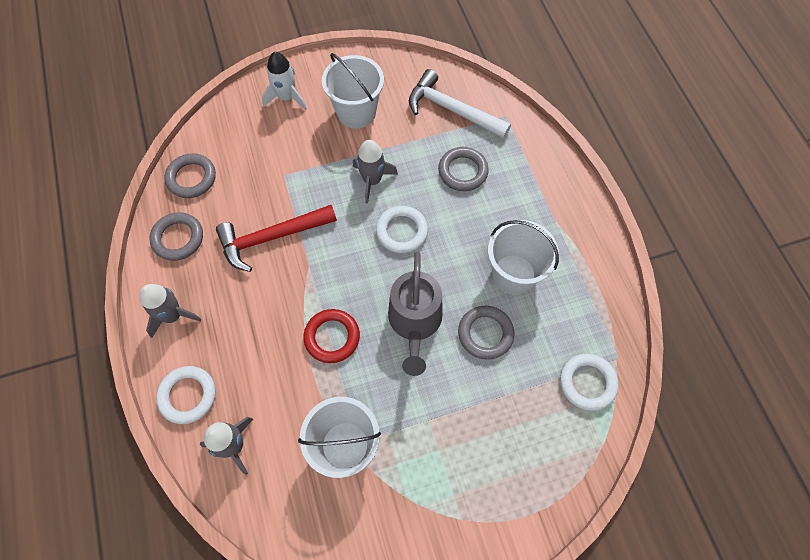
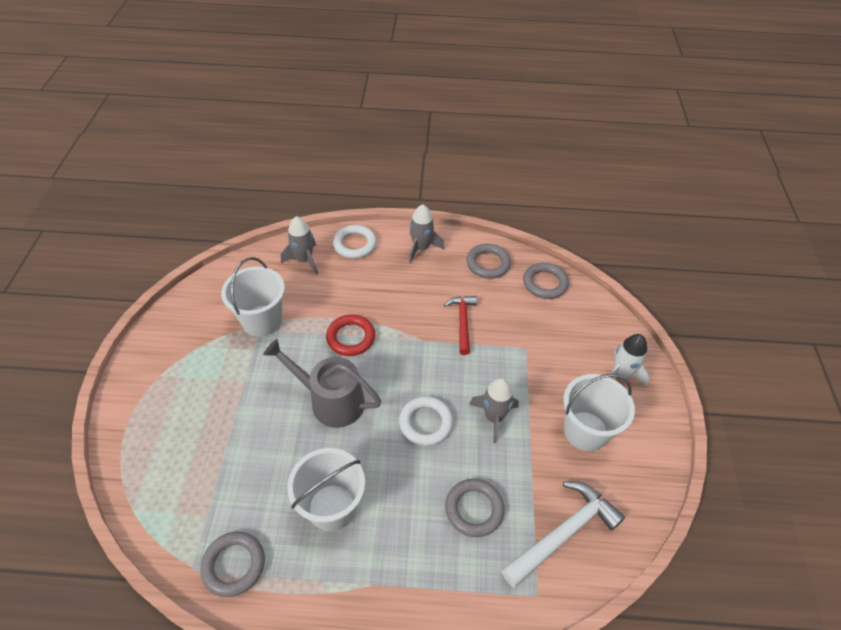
camera: 110 degrees right, 15 degrees down
red hammer [216,205,337,272] -> red hammer [444,296,477,355], size x0.65
grey ring [458,306,514,360] -> grey ring moved to [200,532,265,597]
white ring [560,354,619,411] -> none

